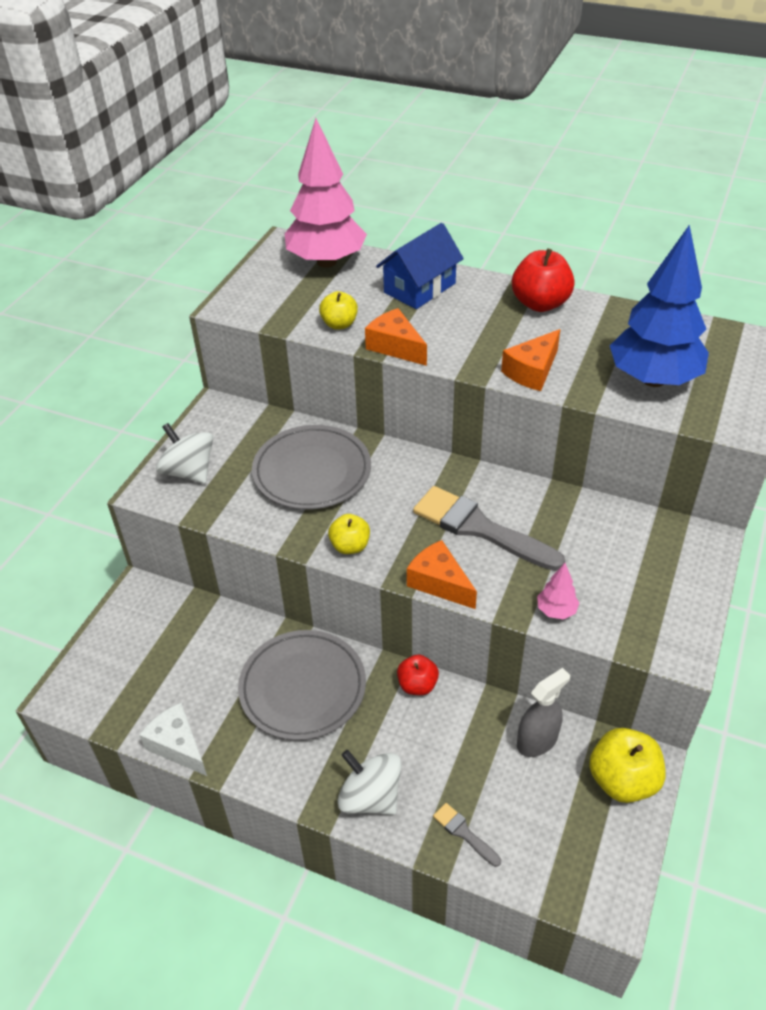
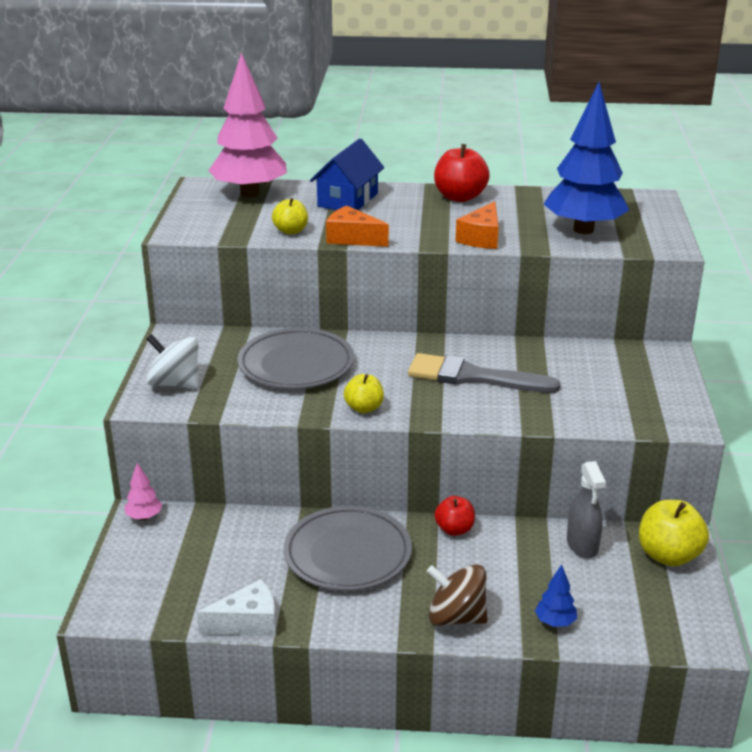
camera: 20 degrees left, 15 degrees down
white cheese [139,703,207,776] -> white cheese turned 135 degrees clockwise [197,579,276,636]
white spinning top [338,750,402,815] -> brown spinning top [427,564,488,626]
orange cheese [407,540,477,609] -> none
grey brush [433,803,501,867] -> blue tree [535,564,577,627]
grey spray bottle [517,668,570,757] -> grey spray bottle turned 135 degrees clockwise [567,461,606,558]
pink tree [537,563,579,619] -> pink tree moved to [124,463,162,520]

